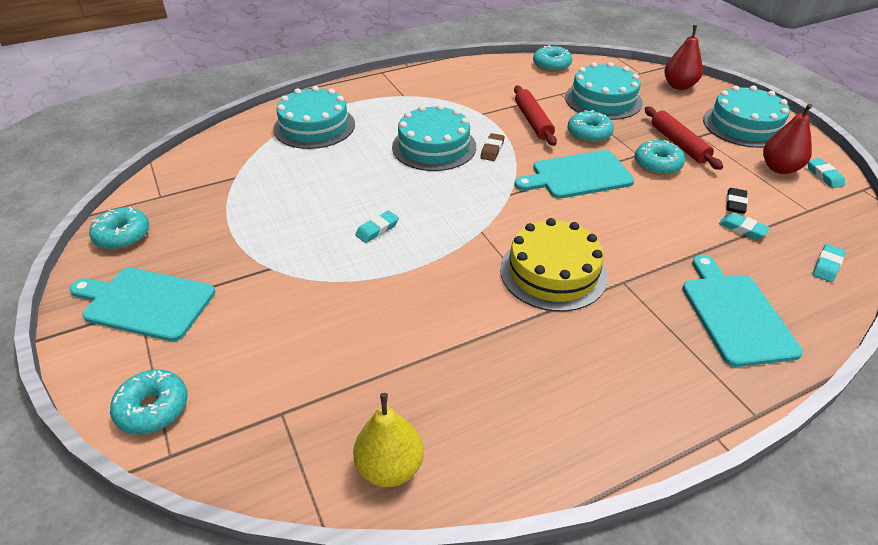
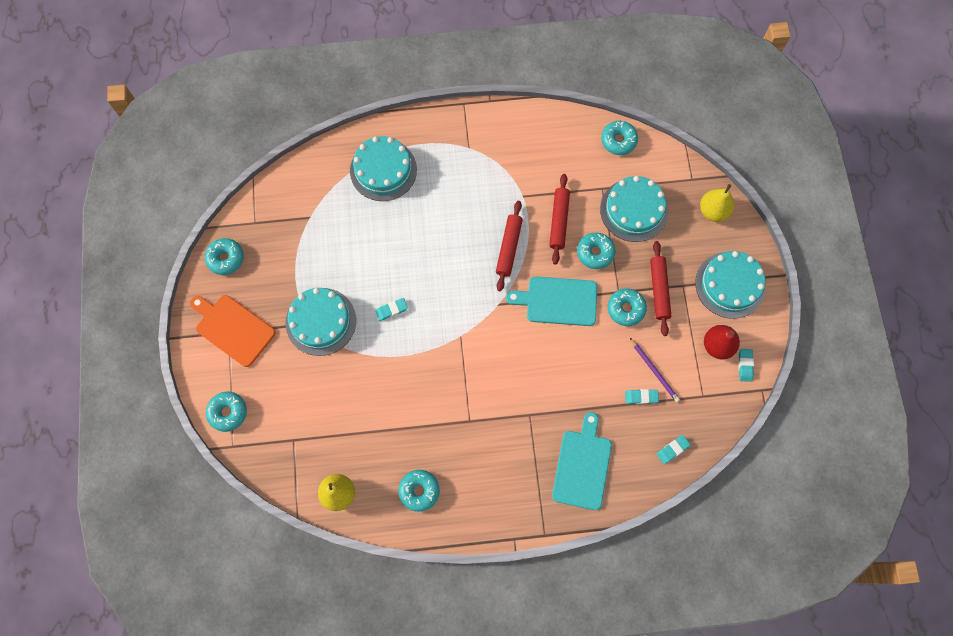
camera: 20 degrees right, 30 degrees up
turquoise cutting board [70,268,215,342] -> orange cutting board [190,295,276,367]
turquoise cake [392,104,476,171] -> turquoise cake moved to [285,288,356,356]
brown eraser [480,133,504,161] -> red rolling pin [496,201,523,291]
yellow cake [500,218,608,312] -> none
red pear [664,25,703,90] -> yellow pear [700,184,734,222]
turquoise eraser [719,213,770,239] -> turquoise eraser turned 60 degrees counterclockwise [625,389,659,404]
black eraser [726,188,748,214] -> purple pencil [630,338,680,402]
none -> turquoise donut [398,470,440,512]

